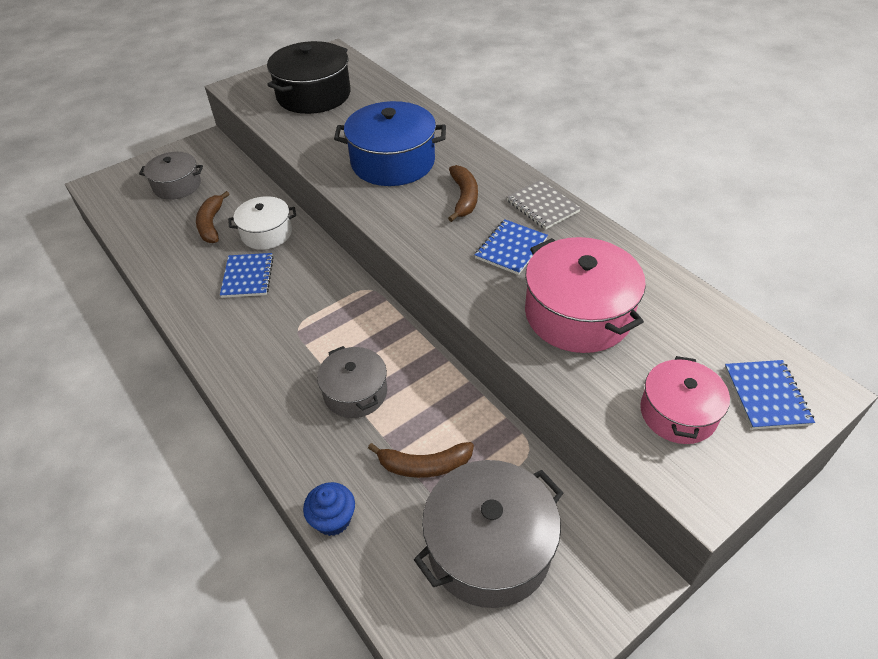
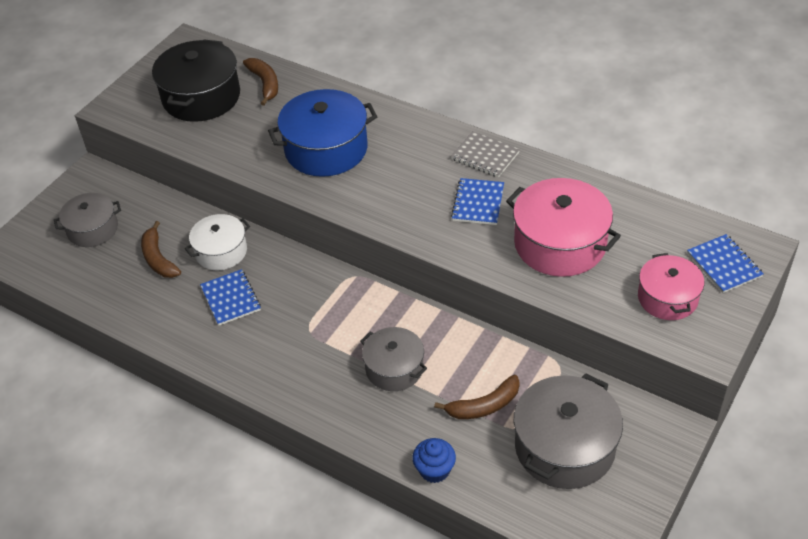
camera: 20 degrees left, 0 degrees up
brown banana [448,165,478,222] -> brown banana moved to [243,58,278,106]

